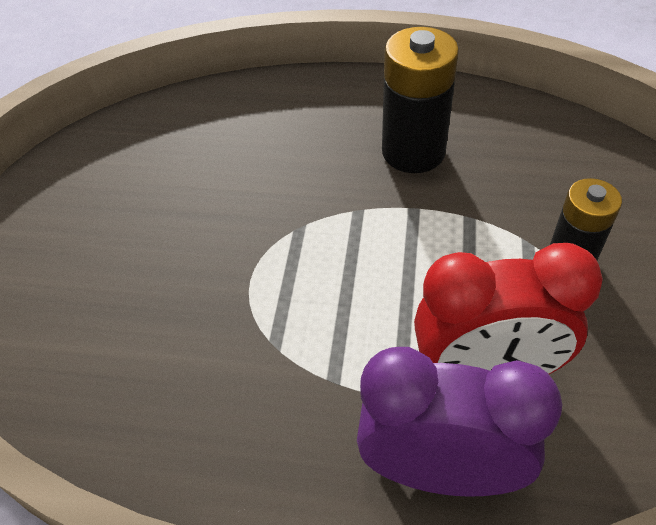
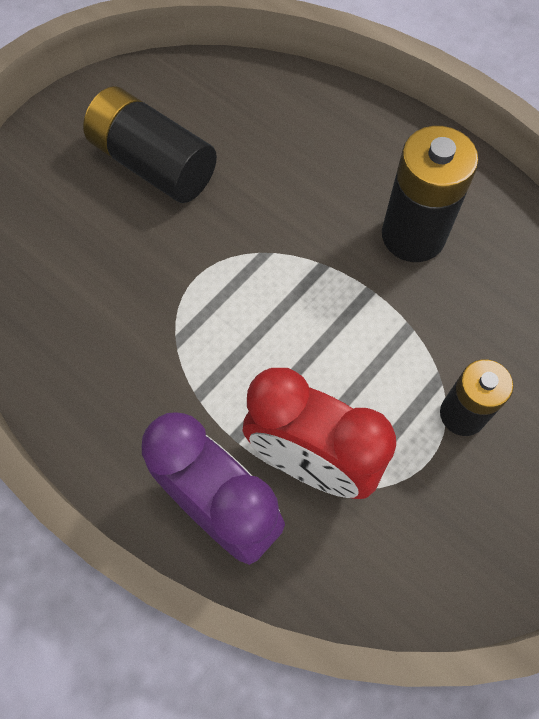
camera: 30 degrees right, 15 degrees up
none -> black battery [83,86,217,203]

